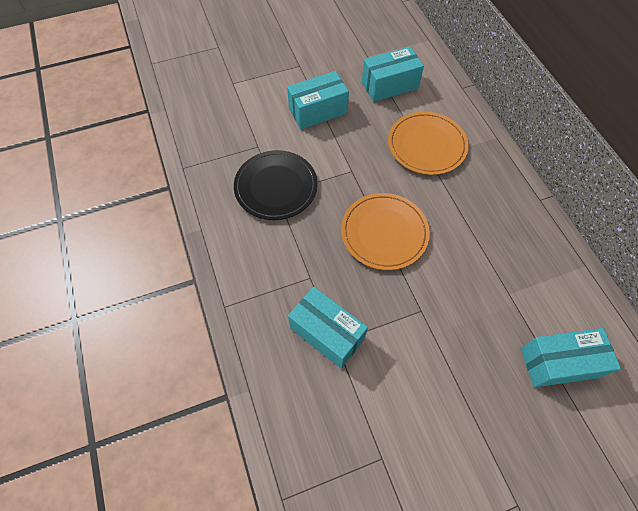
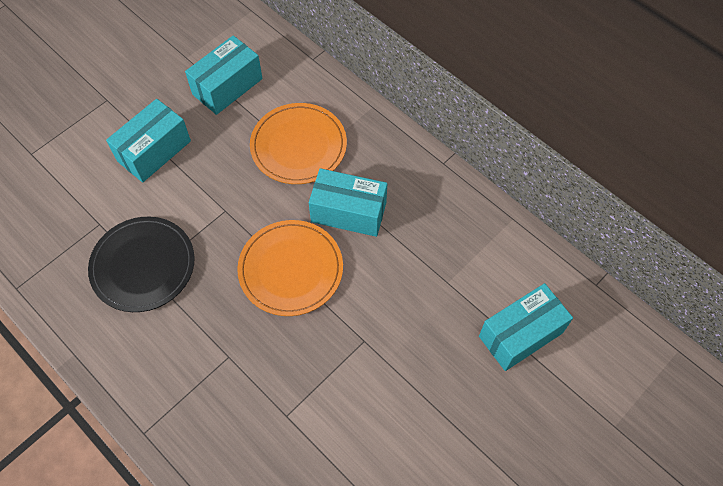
camera: 25 degrees left, 0 degrees up
turquoise box [288,287,368,368] -> turquoise box moved to [309,168,387,237]

